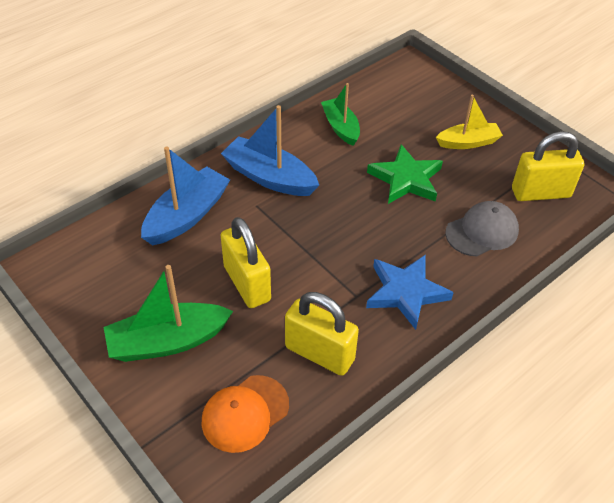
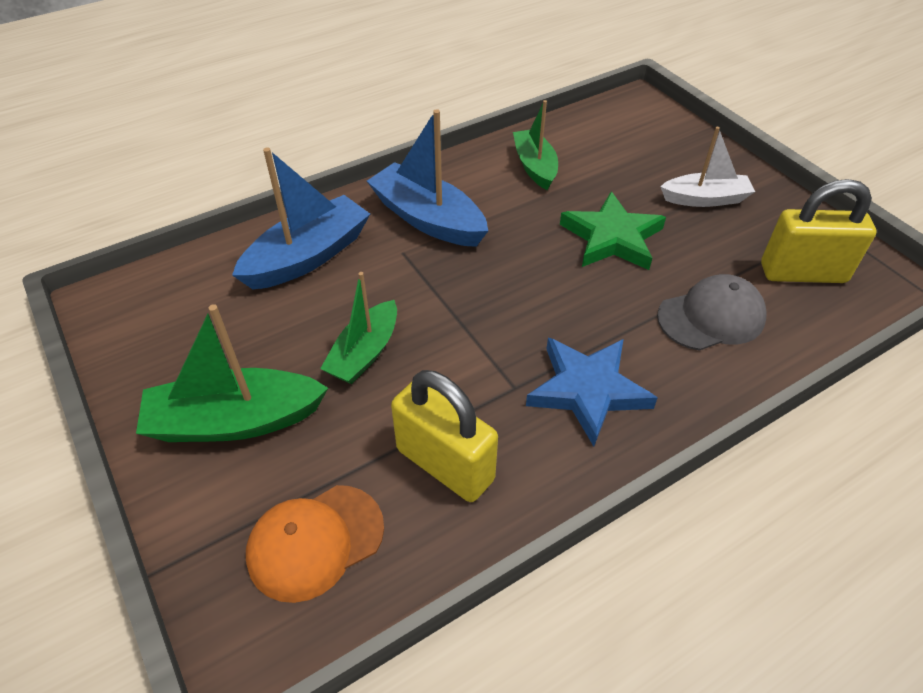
camera: 10 degrees right, 0 degrees up
yellow padlock [221,217,271,308] -> green boat [320,272,397,384]
yellow boat [436,95,503,149] -> white boat [660,127,755,207]

